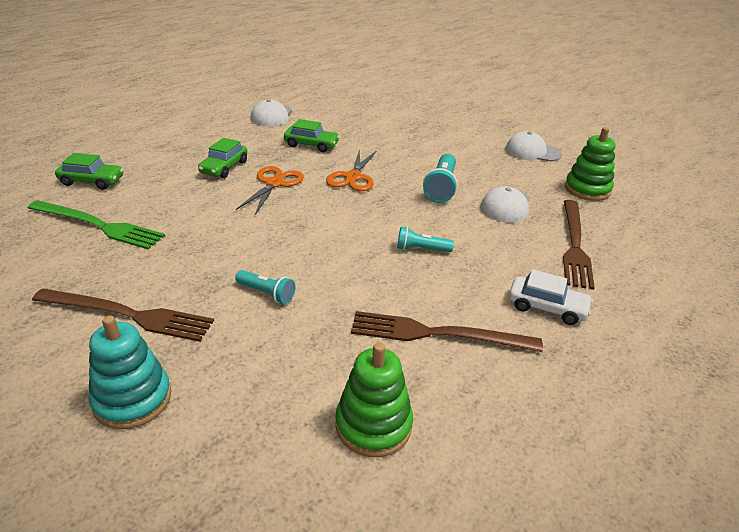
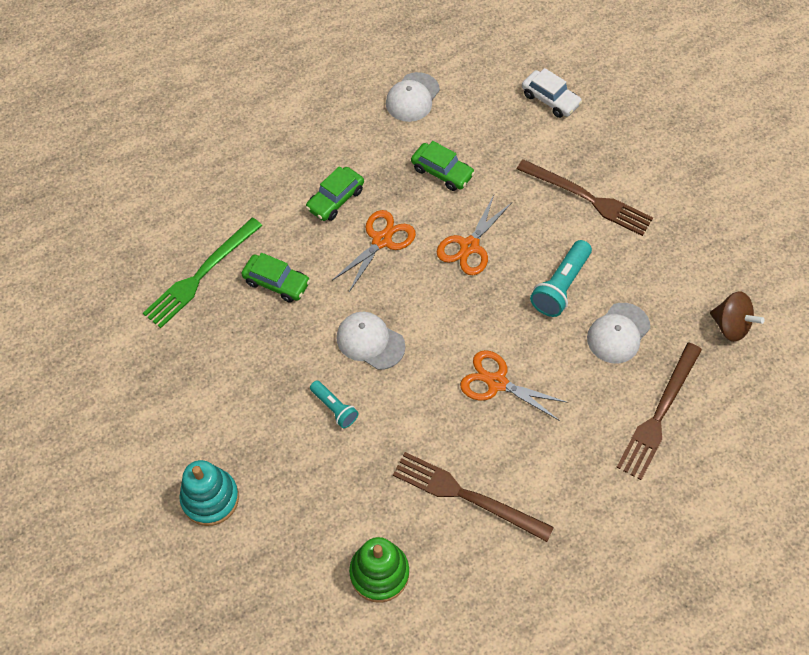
camera: 20 degrees right, 25 degrees up
green fork [28,200,165,250] -> green fork turned 90 degrees clockwise [143,218,263,328]
brown fork [32,288,214,342] -> brown fork moved to [517,159,653,236]
green car [55,153,124,190] -> green car moved to [241,253,310,303]
turquoise flashlight [397,227,454,252] -> orange scissors [460,350,569,421]
white cap [506,131,562,161] -> white cap moved to [336,312,405,370]
white car [509,269,593,325] -> white car moved to [522,68,582,118]
green stacking toy [565,127,616,201] -> brown spinning top [710,292,765,342]

